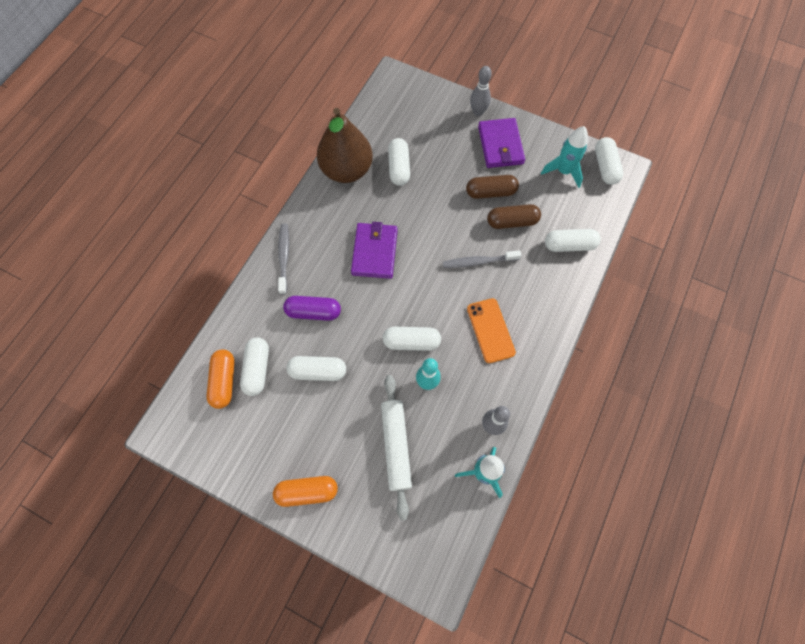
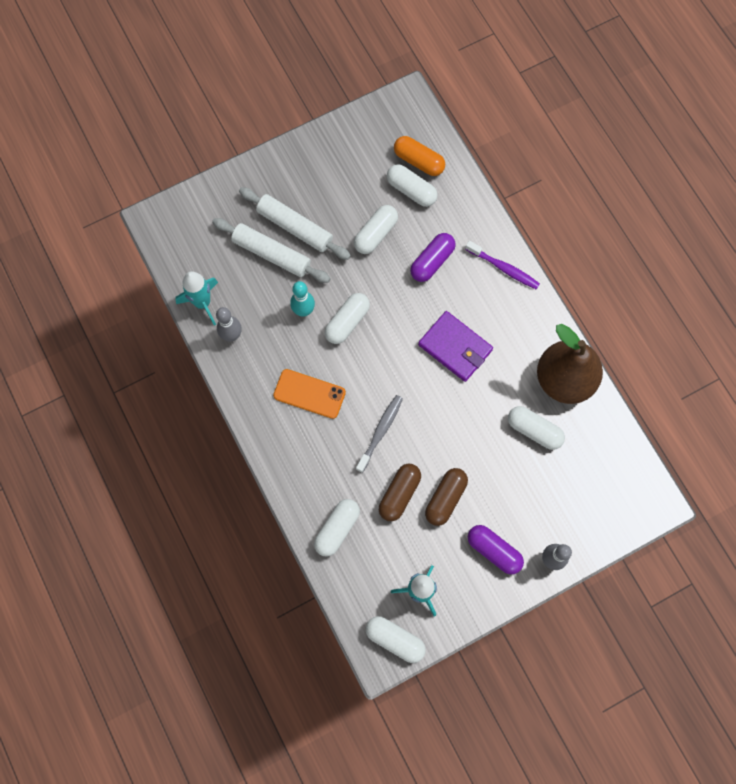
camera: 125 degrees right, 5 degrees up
orange capsule [273,476,338,507] -> none
grey toothbrush [278,224,289,295] -> purple toothbrush [465,241,540,290]
purple wallet [478,118,525,168] -> purple capsule [468,525,524,575]
none -> white rolling pin [239,187,351,260]

